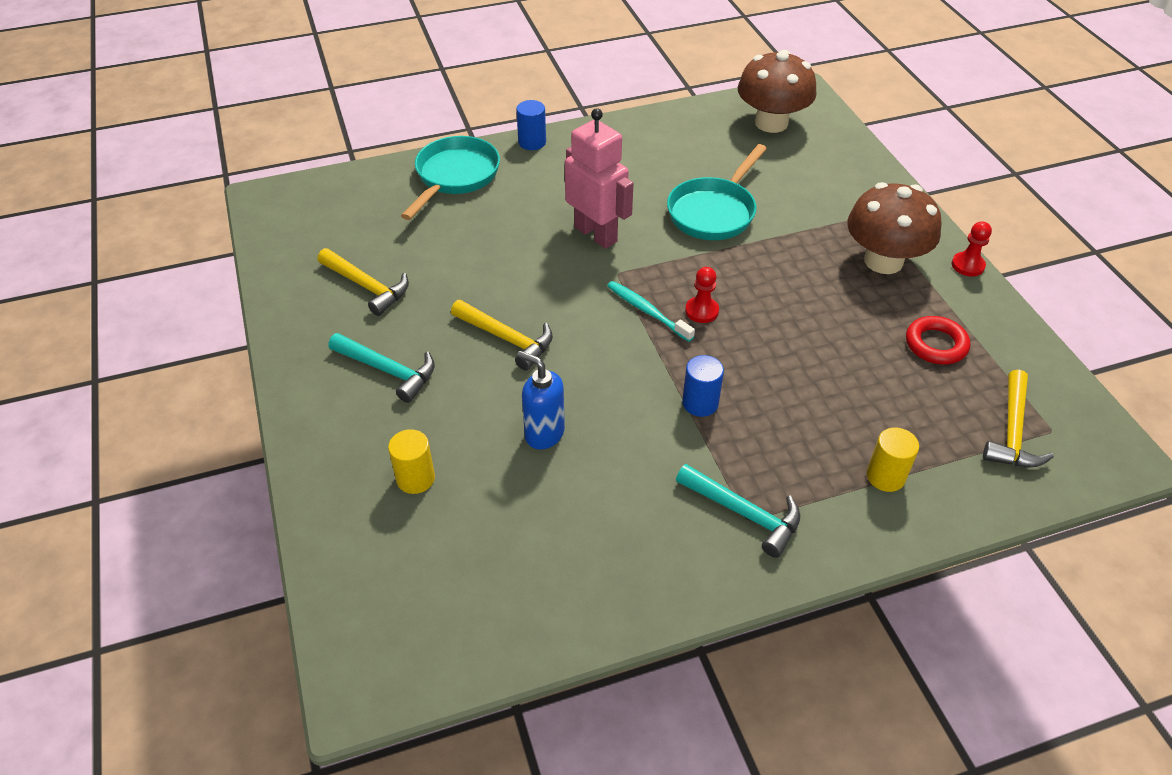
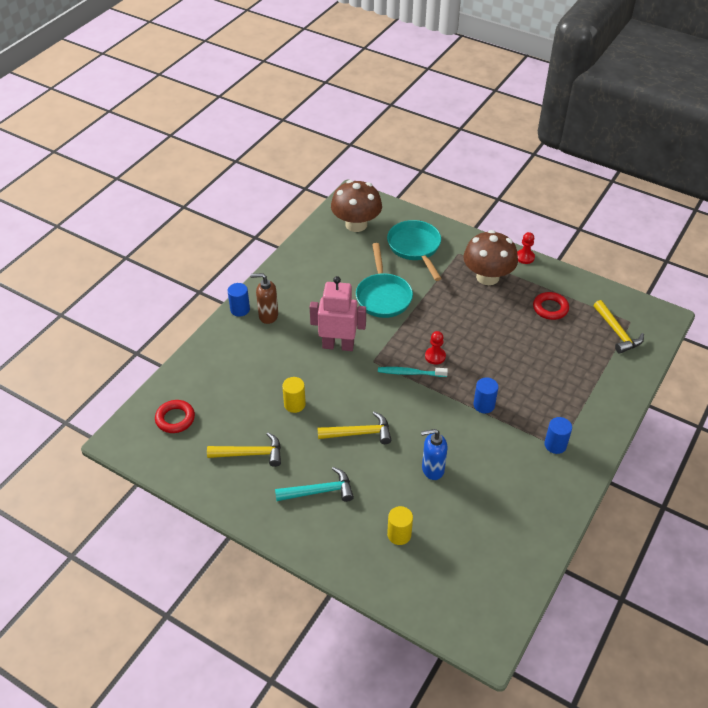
camera: 40 degrees left, 0 degrees up
turquoise pan [401,136,500,220] -> turquoise pan moved to [387,220,442,281]
turquoise hammer [676,464,800,558] -> blue cylinder [544,417,572,454]
yellow cylinder [867,427,919,492] -> yellow cylinder moved to [282,377,306,413]
none -> red ring [155,400,195,433]
none -> brown soap dispenser [250,273,278,324]

